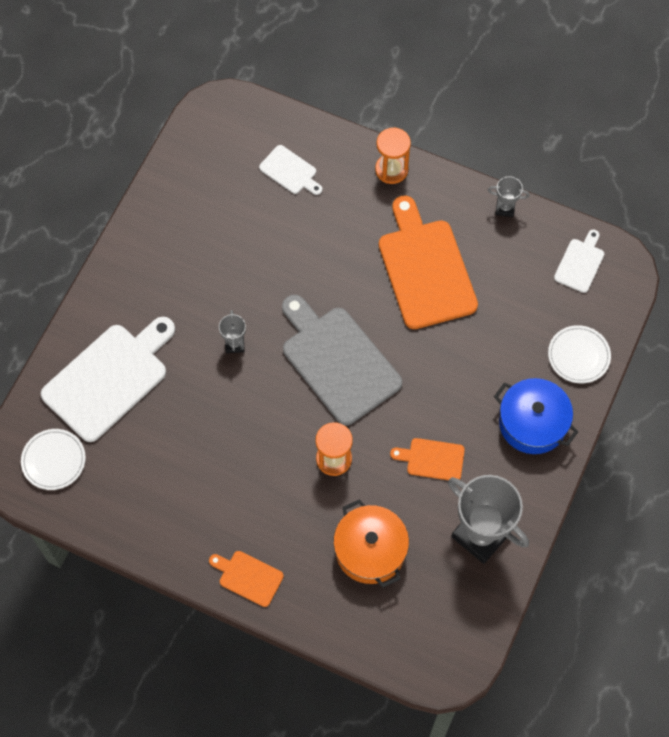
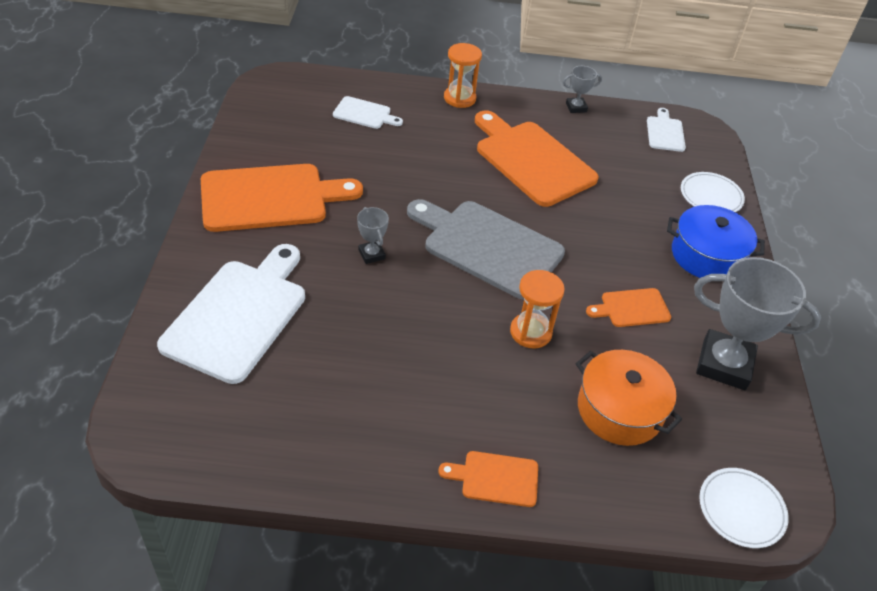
camera: 25 degrees left, 20 degrees down
white plate [21,429,86,490] -> white plate moved to [700,468,789,548]
none -> orange cutting board [201,164,363,232]

